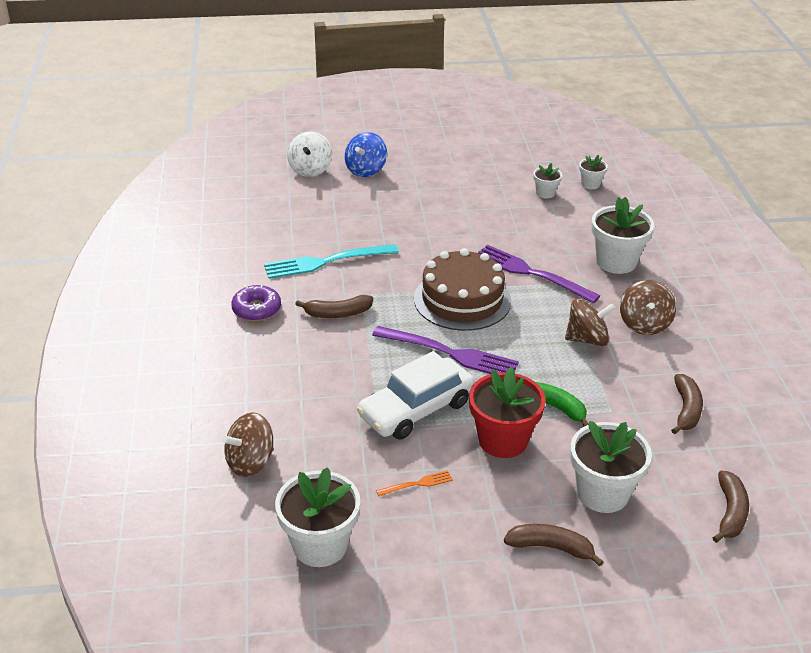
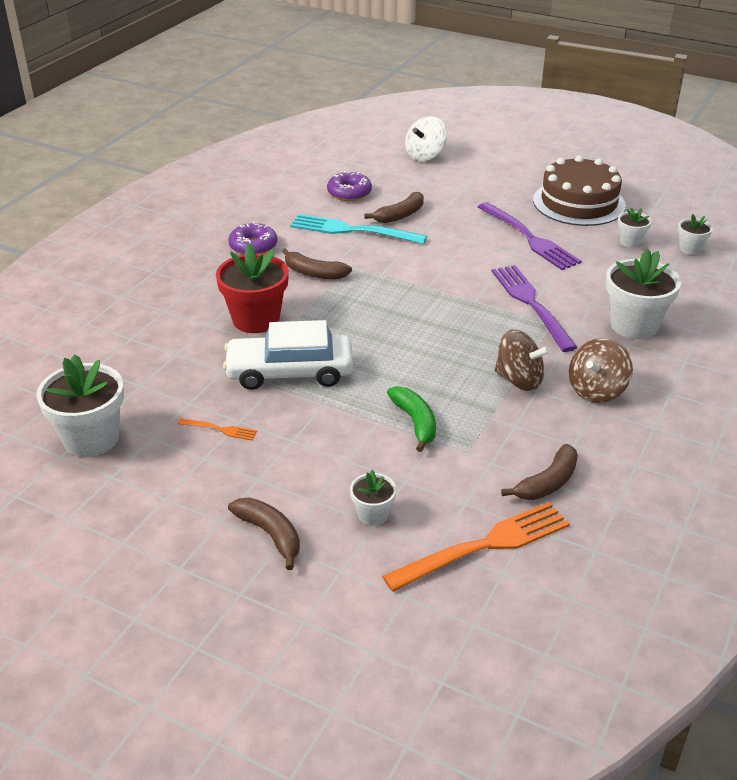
camera: 35 degrees right, 0 degrees up
brown spinning top [222,413,274,477] -> none
blue spinning top [345,132,387,177] -> none
purple fork [372,326,519,374] -> purple fork moved to [478,202,582,270]
brown cake [414,248,511,331] -> brown cake moved to [533,155,626,226]
red flower pot [469,367,546,458] -> red flower pot moved to [216,243,289,333]
white flower pot [570,421,652,513] -> white flower pot [350,470,396,526], size x0.51
brown banana [712,471,749,543] -> brown banana moved to [364,192,424,223]
none -> purple donut [327,171,372,201]
none -> orange fork [382,502,570,592]

